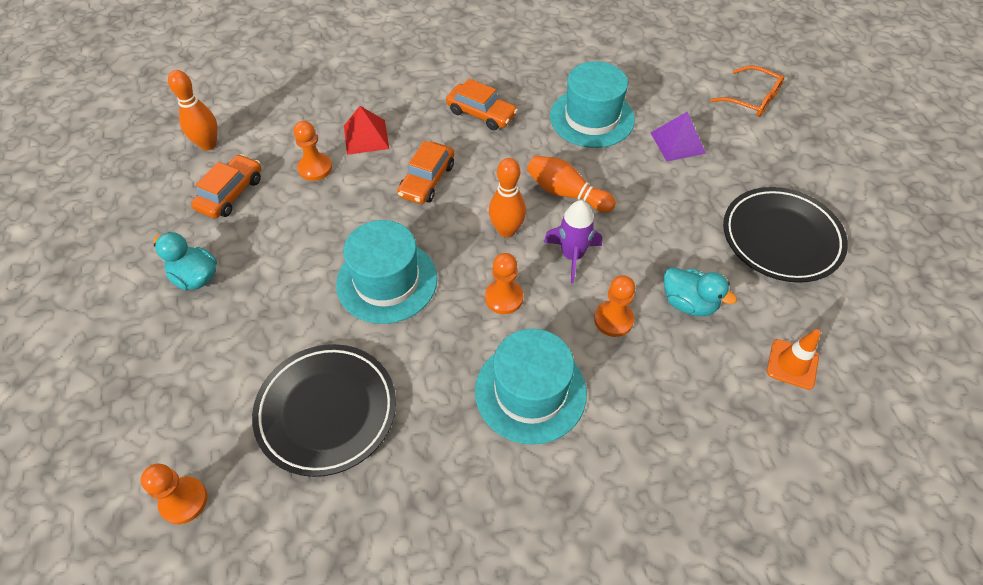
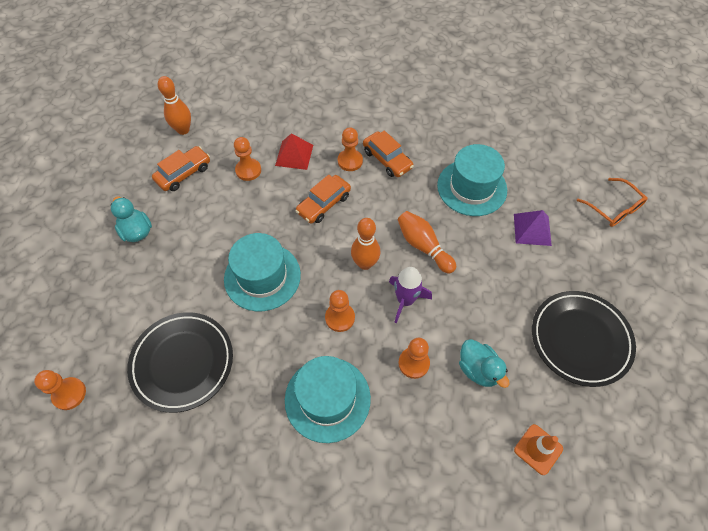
camera: 20 degrees right, 5 degrees up
none -> orange pawn [338,127,363,171]

